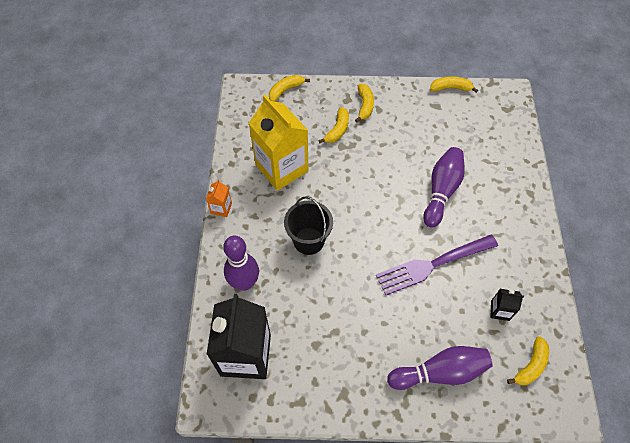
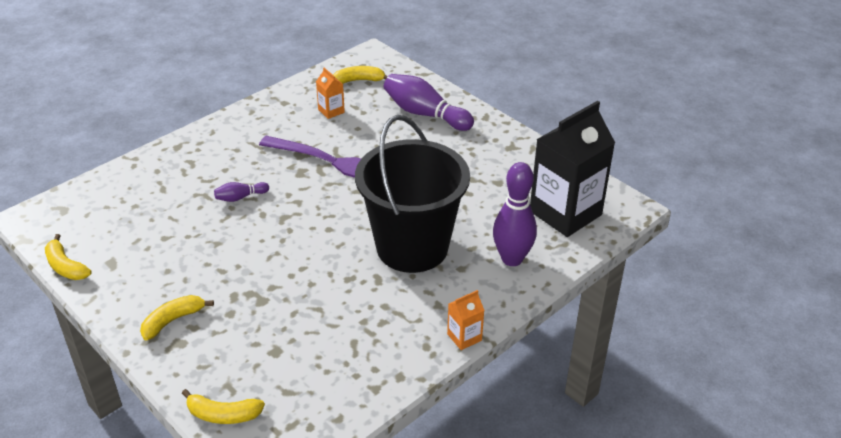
camera: 135 degrees left, 20 degrees down
yellow carton [248,95,308,191] -> none
black bucket [284,196,333,255] -> black bucket [355,115,470,273], size x1.78
yellow banana [318,107,349,143] -> none
purple bowling pin [423,147,465,228] -> purple bowling pin [214,182,269,202], size x0.49
black carton [491,289,524,321] -> orange carton [316,68,345,119]

